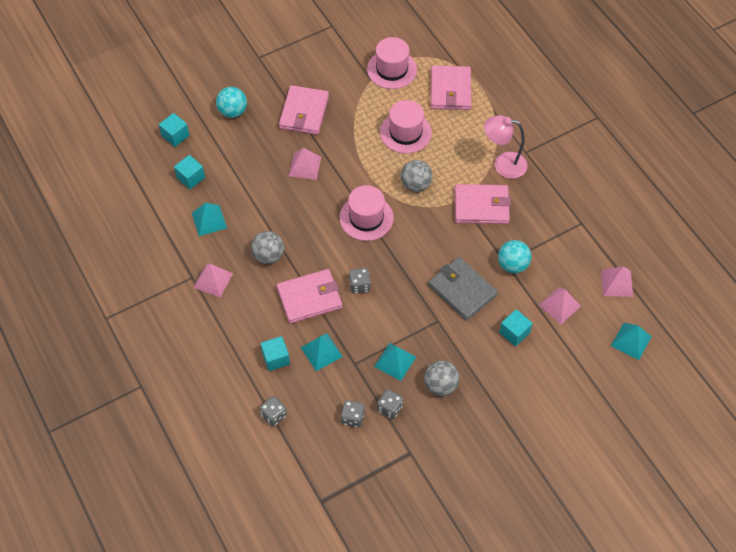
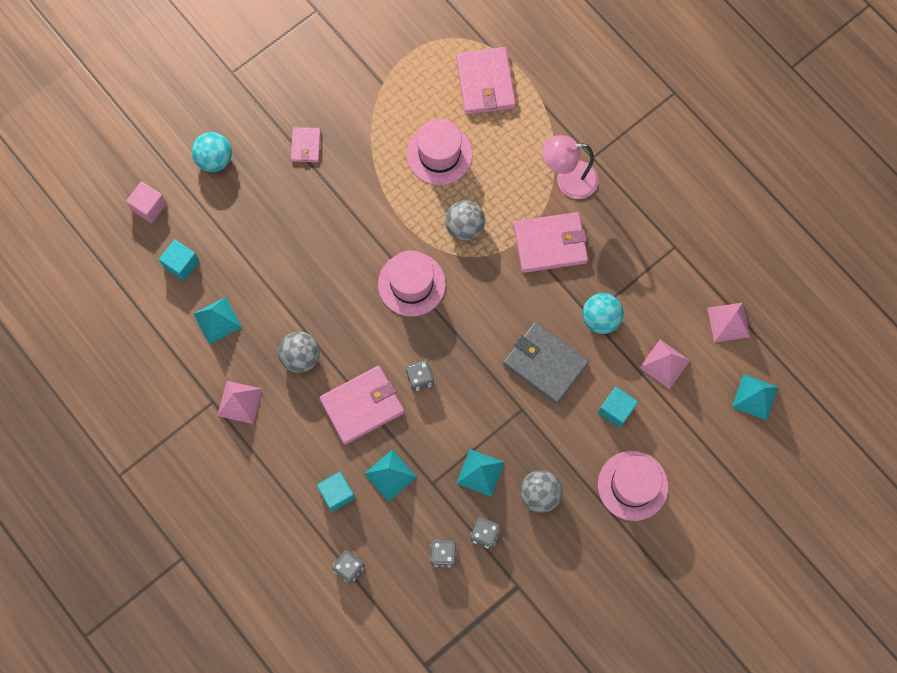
camera: 10 degrees left, 15 degrees up
turquoise cube [159,113,189,147] -> pink cube [126,182,167,223]
pink wallet [279,85,329,135] -> pink wallet [291,127,321,162], size x0.54
pink pyramid [289,148,321,180] -> none
pink hat [367,37,417,89] -> pink hat moved to [598,451,668,521]

